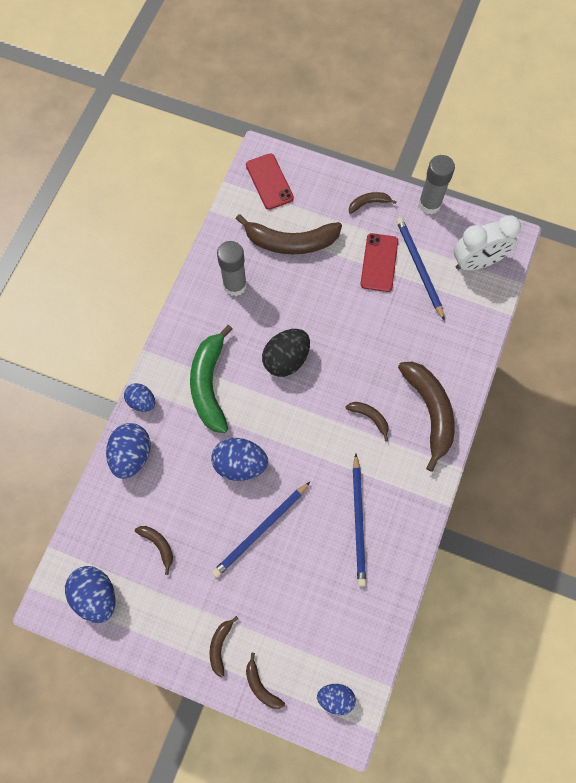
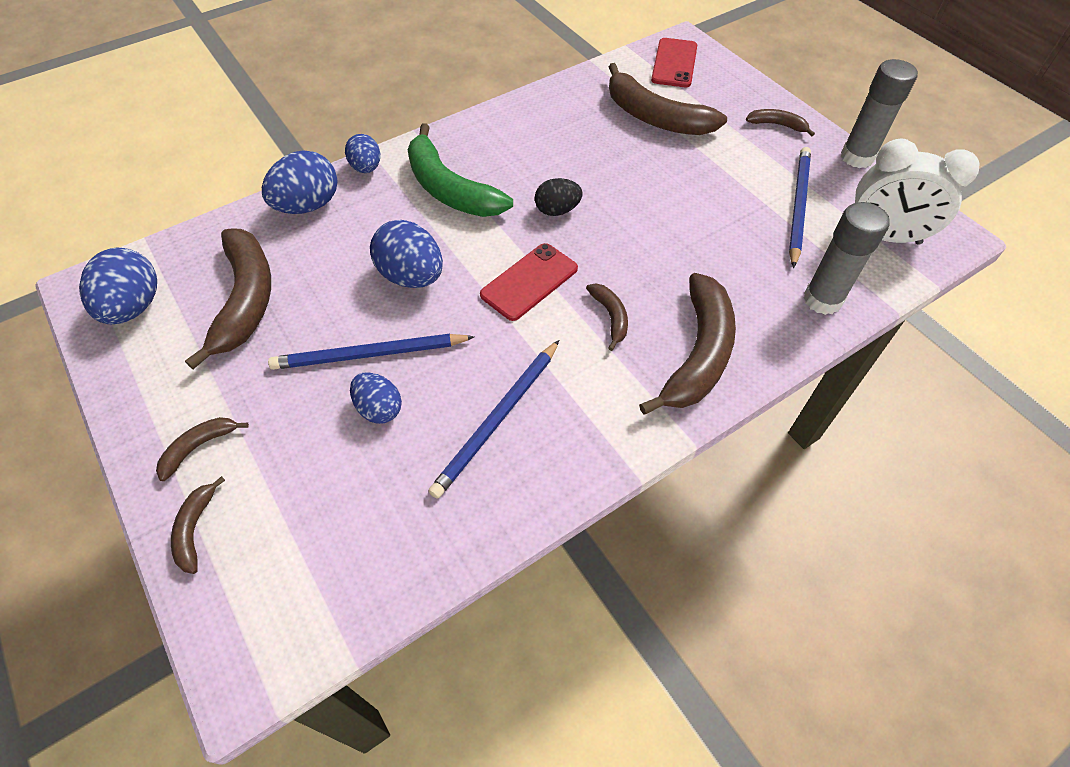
camera: 35 degrees right, 15 degrees down
brown banana [135,526,173,575] -> brown banana [185,228,271,369], size x2.11
green banana [190,325,233,433] -> green banana turned 75 degrees counterclockwise [408,123,513,217]
grey glue stick [217,241,247,296] -> grey glue stick moved to [803,202,890,315]
black egg [262,329,310,377] -> black egg [535,178,583,216], size x0.63
blue egg [317,684,356,715] -> blue egg moved to [350,372,402,424]
red phone [360,233,398,292] -> red phone moved to [480,243,578,321]

